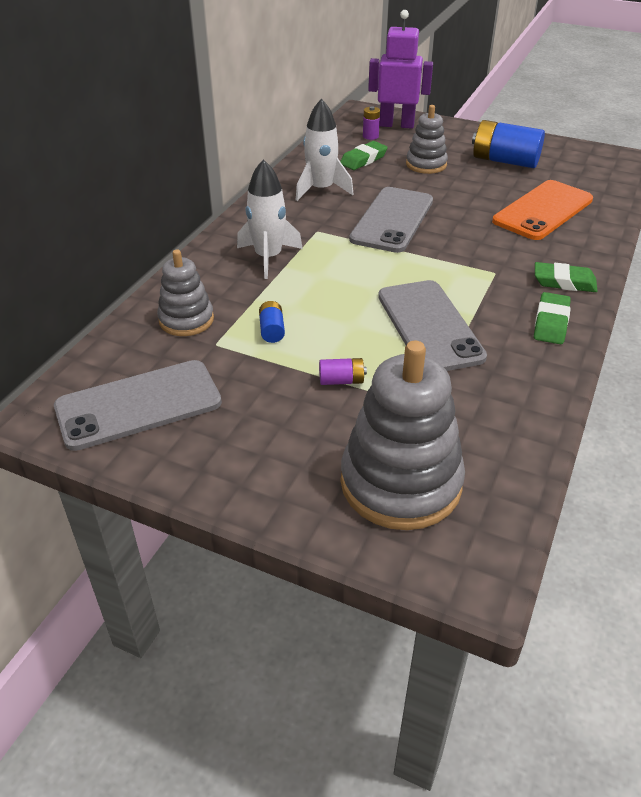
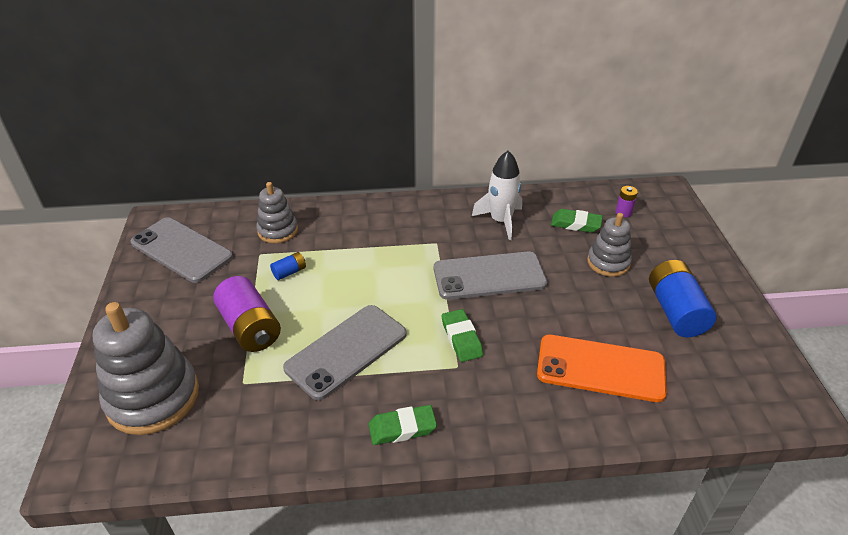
camera: 60 degrees right, 0 degrees up
white rocket [237,159,303,279] -> none
purple battery [319,358,367,385] -> purple battery [213,276,281,352], size x2.13
purple robot [368,10,433,129] -> none
green eraser [535,262,597,292] -> green eraser moved to [442,309,483,362]

